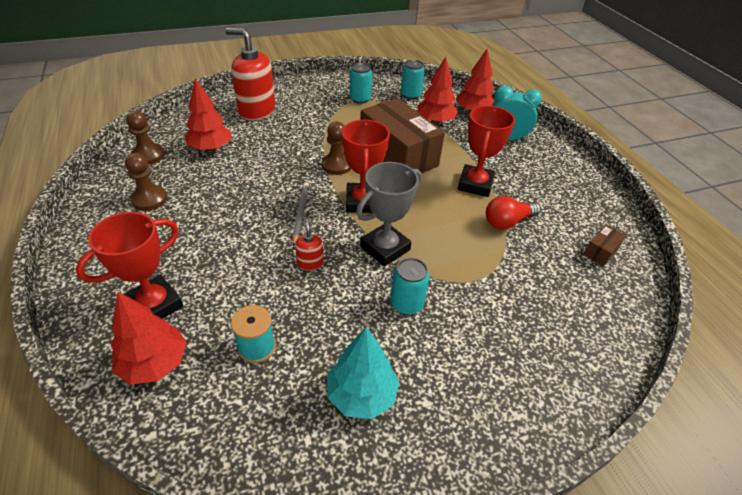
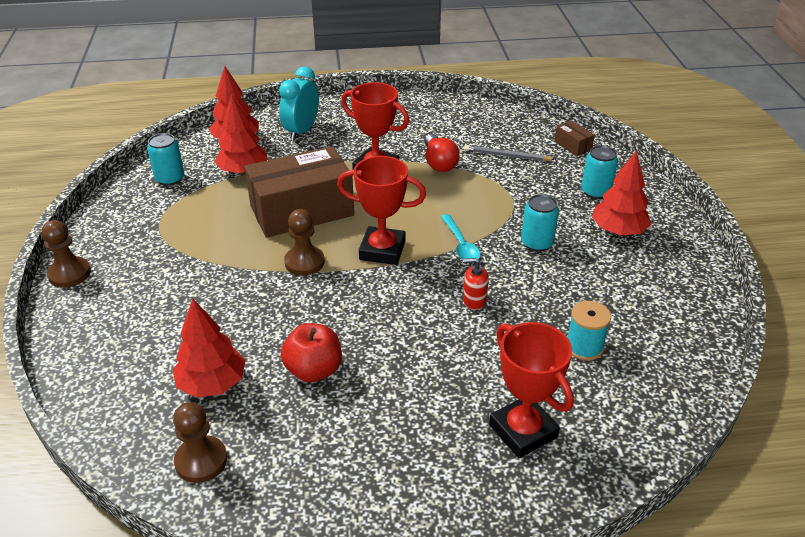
camera: 75 degrees left, 5 degrees down
red tree [111,292,187,385] -> red tree moved to [592,151,651,235]
brown pawn [125,153,167,211] -> brown pawn moved to [41,220,91,287]
red soap dispenser [225,28,276,120] -> none
grey pencil [292,183,309,246] -> grey pencil moved to [464,145,555,161]
turquoise tree [327,327,400,419] -> none
turquoise can [349,63,372,104] -> turquoise can moved to [581,145,618,199]
grey trophy [356,162,422,267] -> turquoise spoon [441,214,481,263]
brown box [583,224,627,266] -> brown box moved to [554,121,595,156]
none -> red apple [281,323,342,382]

